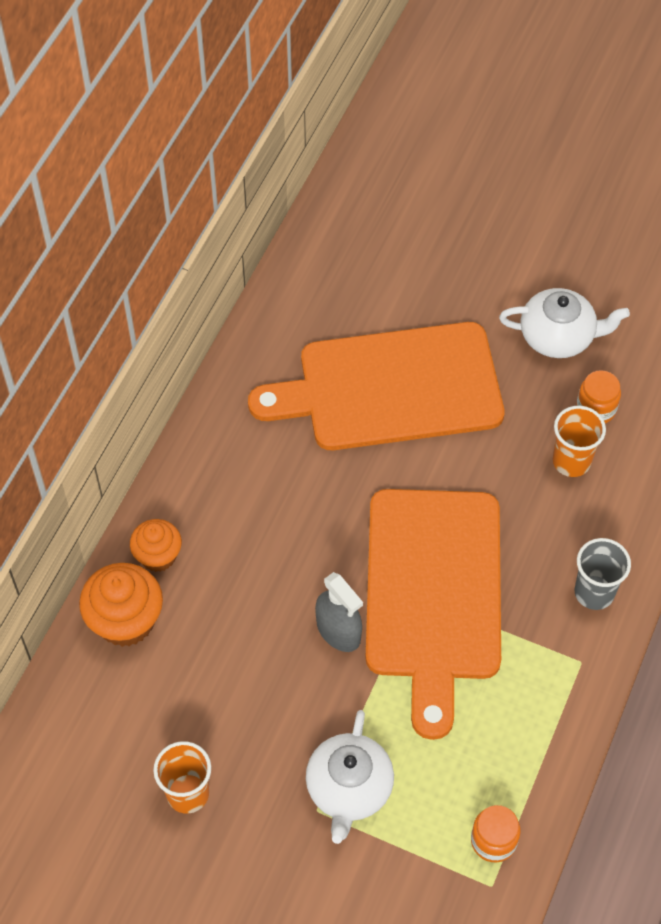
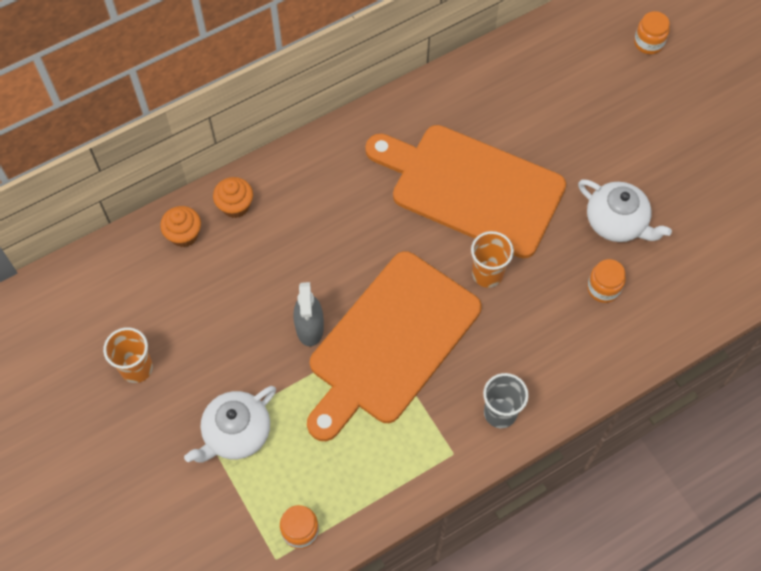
camera: 35 degrees right, 5 degrees up
orange cupcake [79,563,163,647] -> orange cupcake [160,206,201,247], size x0.64
orange cup [553,406,606,477] -> orange cup moved to [471,231,514,288]
none -> orange jar [634,11,670,54]

